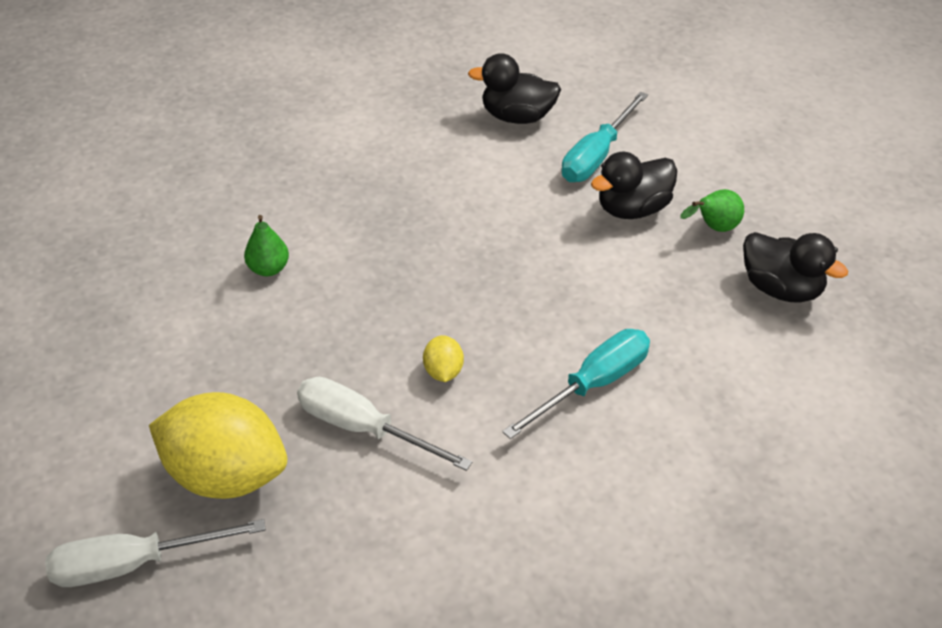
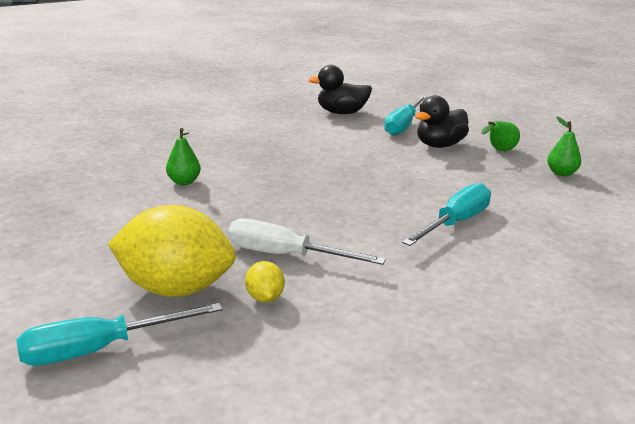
camera: 10 degrees left, 20 degrees down
white screwdriver [45,519,266,587] -> turquoise screwdriver [16,303,223,366]
yellow lemon [423,335,464,382] -> yellow lemon moved to [245,261,285,303]
black duck [743,232,848,303] -> green pear [547,117,581,176]

